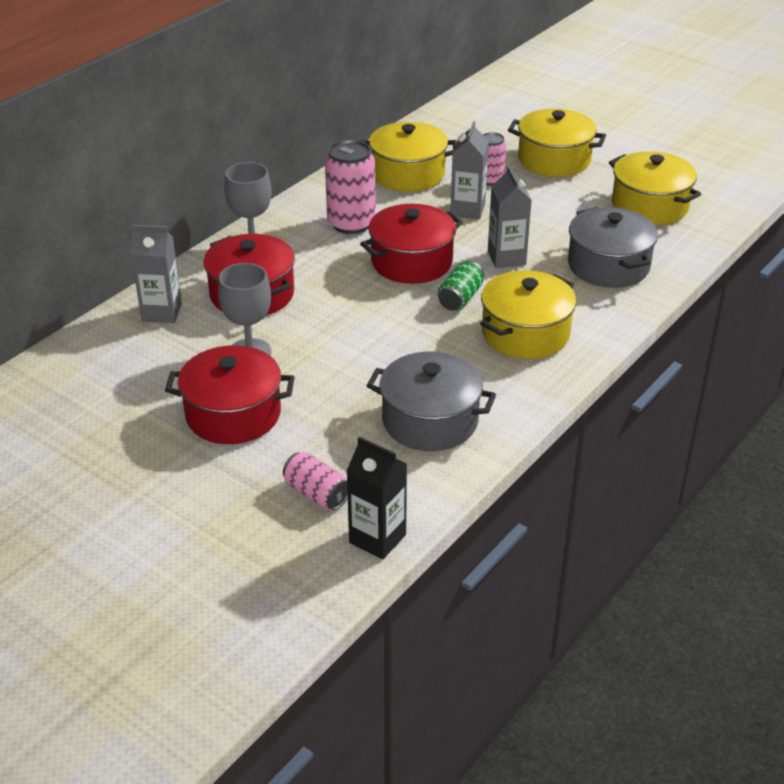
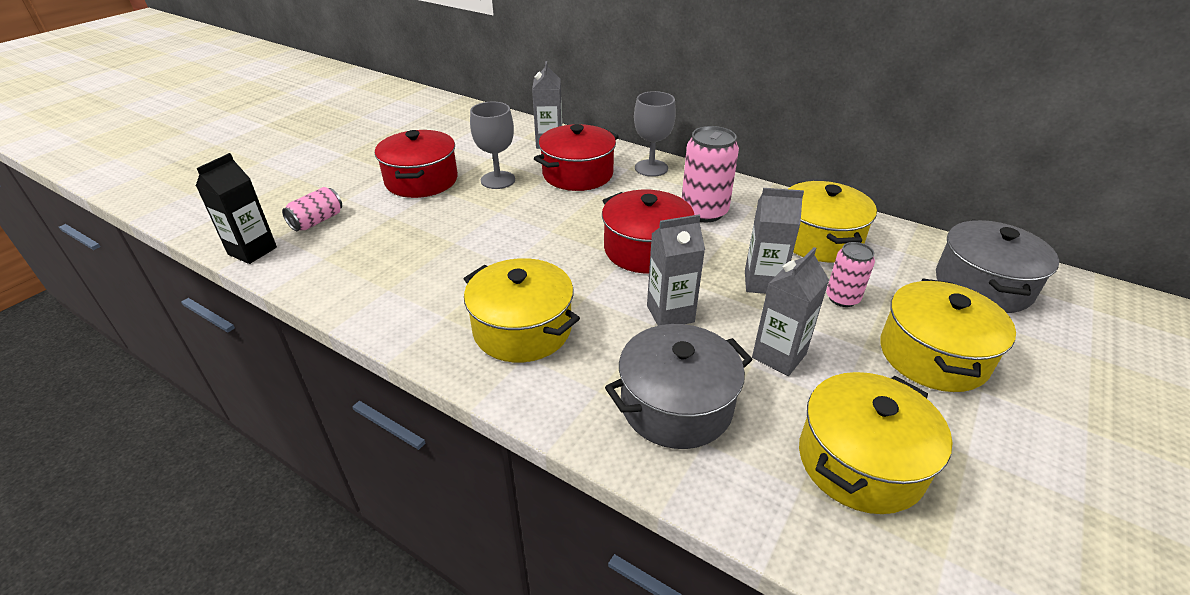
camera: 85 degrees right, 0 degrees up
grey pot [366,351,496,451] -> grey pot moved to [936,219,1059,313]
green can [438,261,484,311] -> none
none -> grey carton [752,247,829,376]

